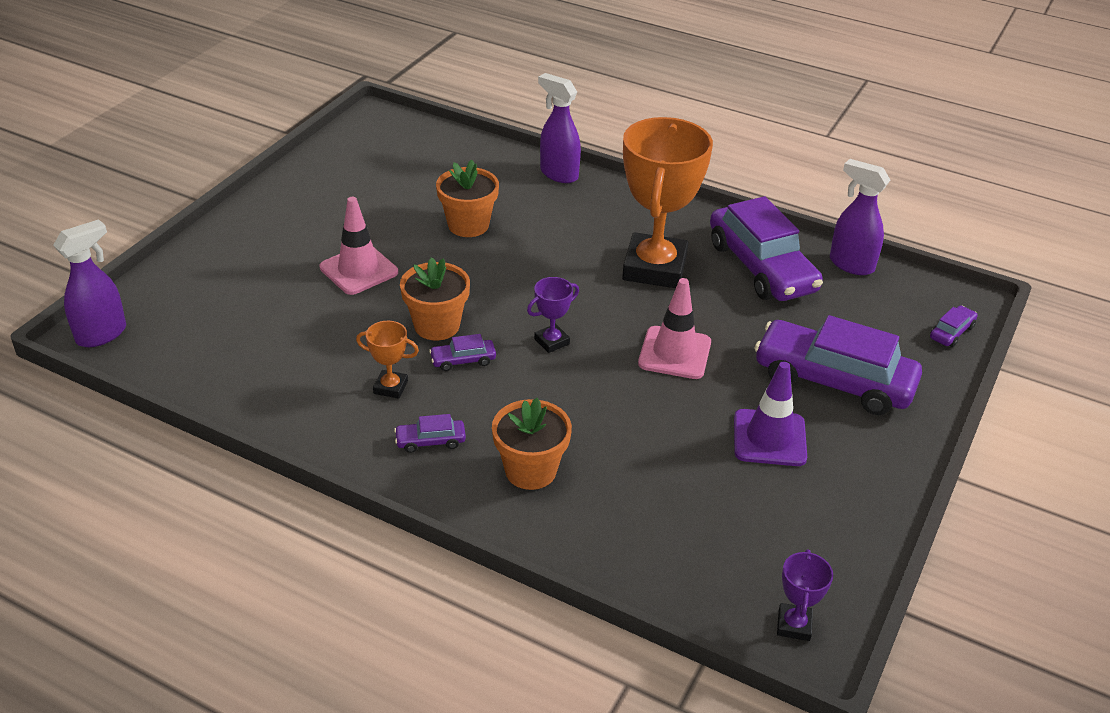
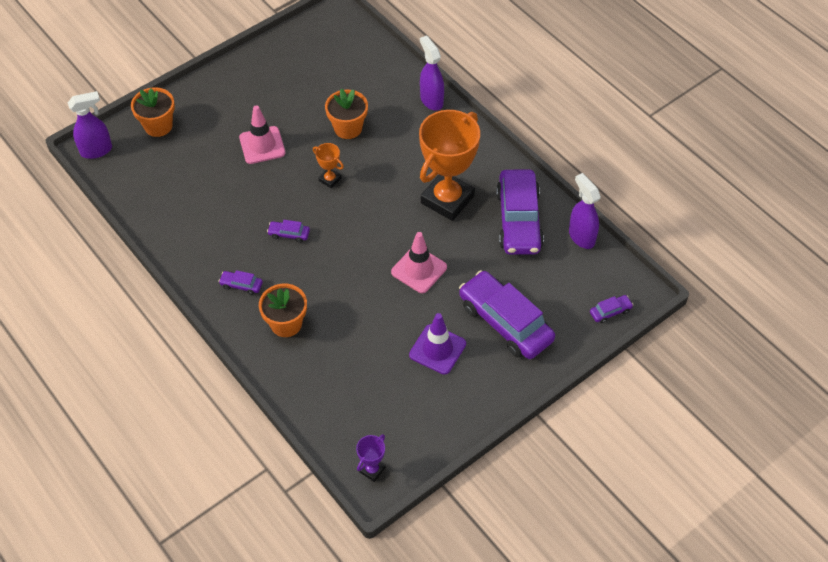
camera: 25 degrees right, 15 degrees up
orange trophy [356,321,419,399] -> orange trophy moved to [313,143,344,188]
orange flower pot [400,257,470,340] -> orange flower pot moved to [131,87,175,137]
purple trophy [527,277,579,353] -> none

